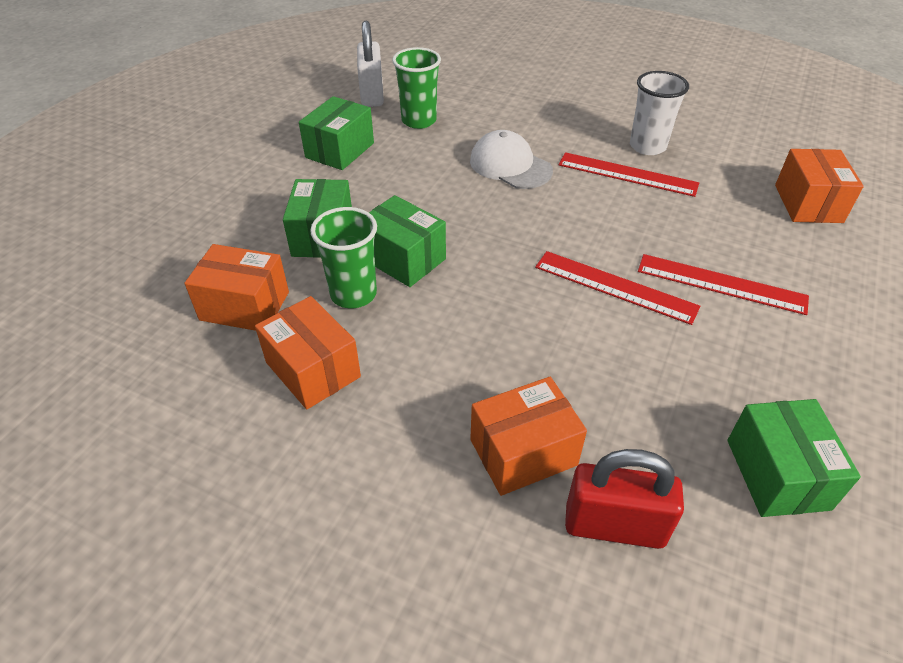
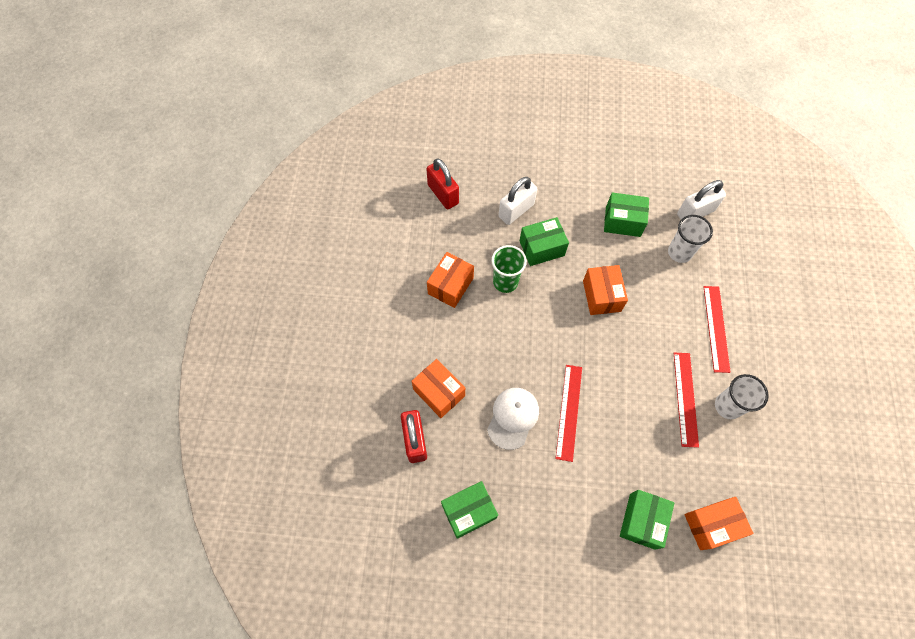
camera: 70 degrees right, 20 degrees up
orange box [184,244,289,331] -> orange box moved to [583,265,628,315]
green box [369,195,446,287] -> green box moved to [620,490,674,550]
green cup [392,47,441,129] -> white cup [668,215,713,263]
white cap [470,130,553,189] -> white cap moved to [487,388,539,450]
red ruler [638,254,809,315] -> red ruler moved to [703,286,731,373]
none -> red padlock [426,158,459,209]
none -> white padlock [499,177,537,225]

